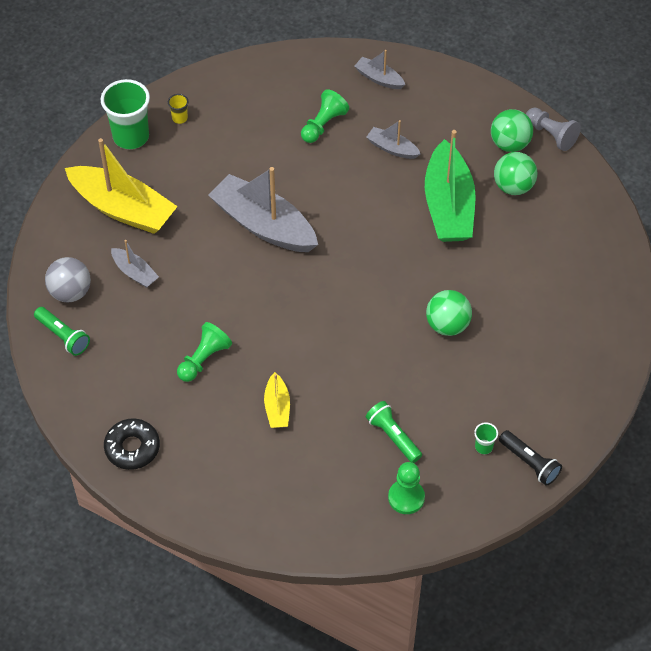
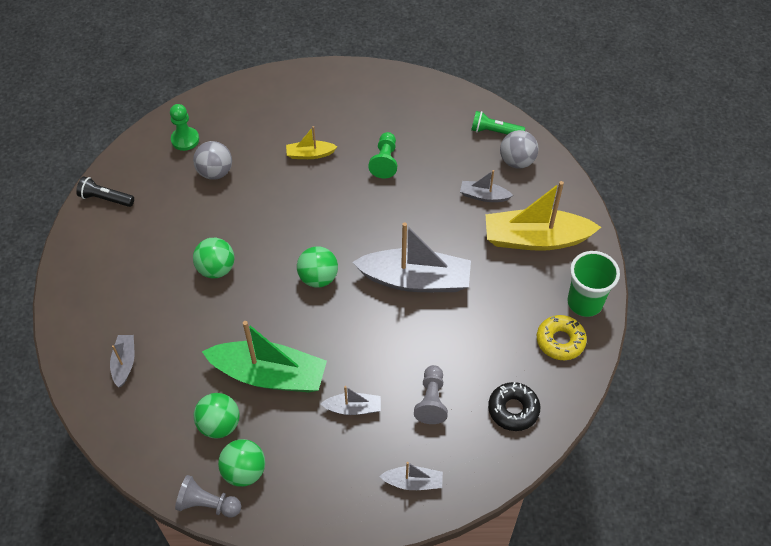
camera: 150 degrees right, 0 degrees up
black donut [104,418,160,470] -> black donut moved to [488,382,540,431]
yellow cup [168,94,189,124] -> yellow donut [537,315,587,360]
yellow boat [264,372,290,428] -> yellow boat turned 60 degrees counterclockwise [286,126,338,159]
green pawn [301,89,349,143] -> grey pawn [414,365,448,424]
green flashlight [366,401,422,463] -> grey ball [193,141,232,180]
green boat [425,130,476,242] -> green boat turned 135 degrees clockwise [202,321,327,392]
green cup [474,422,498,454] -> none
none -> grey boat [110,335,135,387]
none -> green ball [297,246,338,288]

